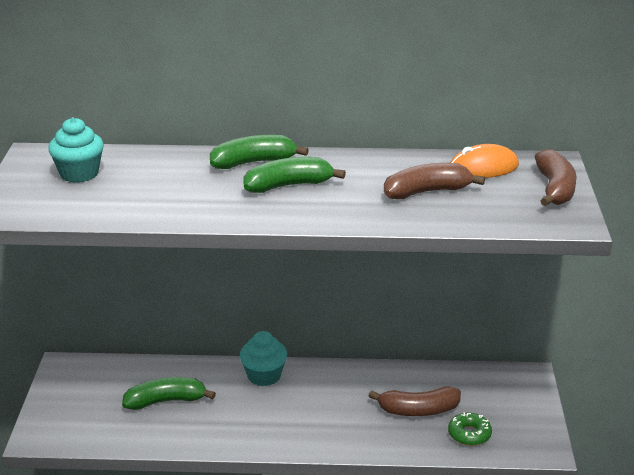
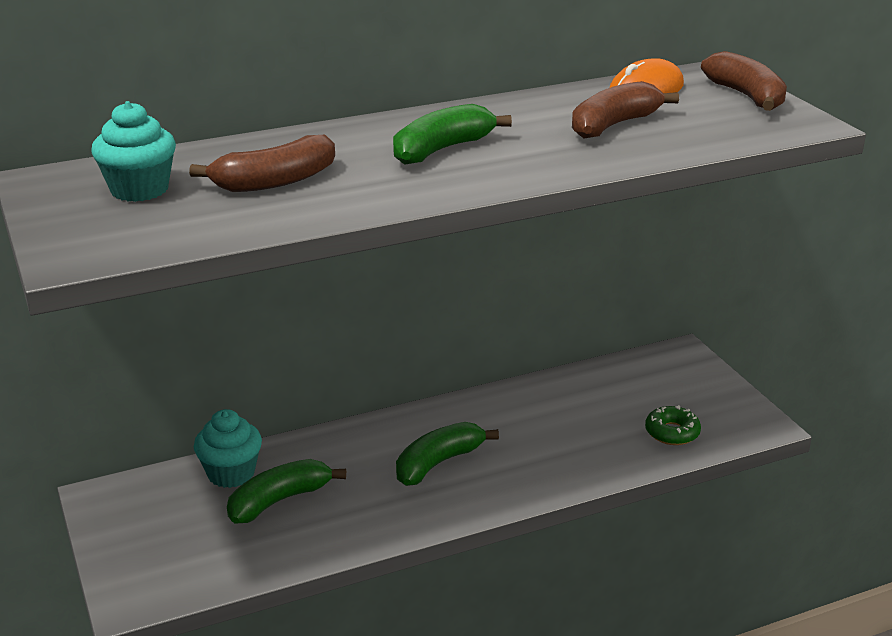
camera: 25 degrees left, 0 degrees up
green banana [210,135,309,169] -> green banana moved to [396,422,499,486]
turquoise cupcake [240,331,287,386] -> turquoise cupcake moved to [194,409,262,488]
brown banana [369,386,461,416] -> brown banana moved to [189,135,335,192]

